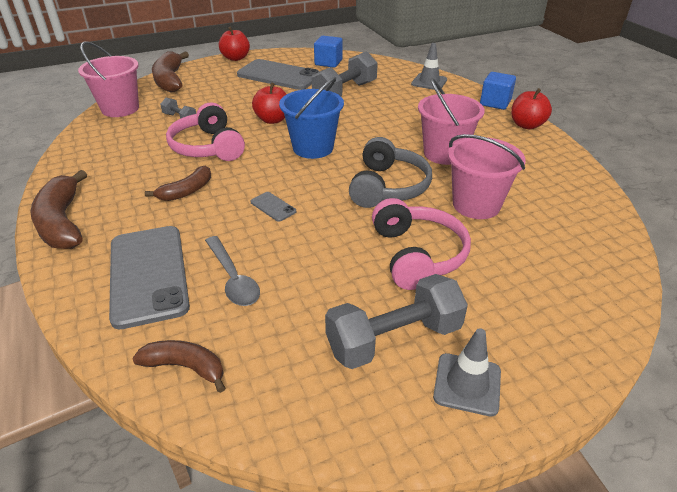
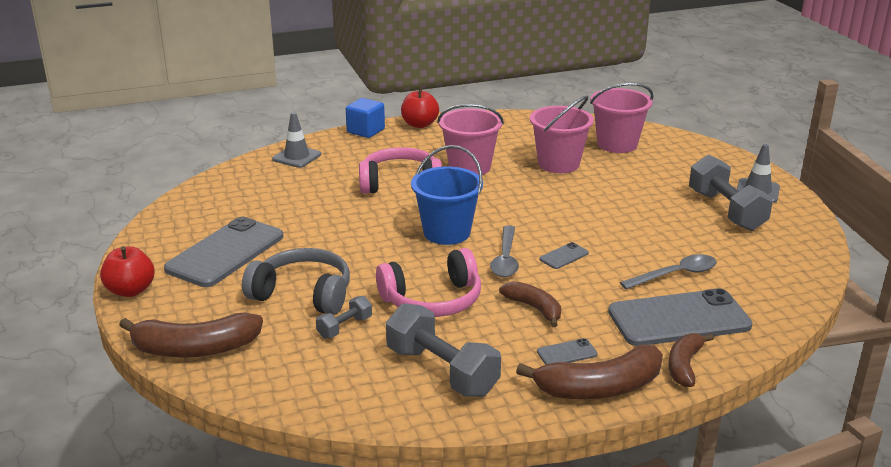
camera: 85 degrees left, 10 degrees down
pink bucket [78,41,139,117] -> pink bucket moved to [590,83,654,153]
brown banana [132,340,225,393] -> brown banana moved to [668,333,714,387]
red apple [252,83,287,124] -> none
grey dumbbell [312,51,378,96] -> grey dumbbell moved to [386,303,501,397]
blue cube [314,36,343,68] -> none
grey headphones [349,137,432,208] -> grey headphones moved to [242,248,350,315]
pink headphones [372,198,471,290] -> pink headphones moved to [359,147,442,194]
none -> grey spoon [490,225,519,277]
none -> grey phone [537,338,598,365]

